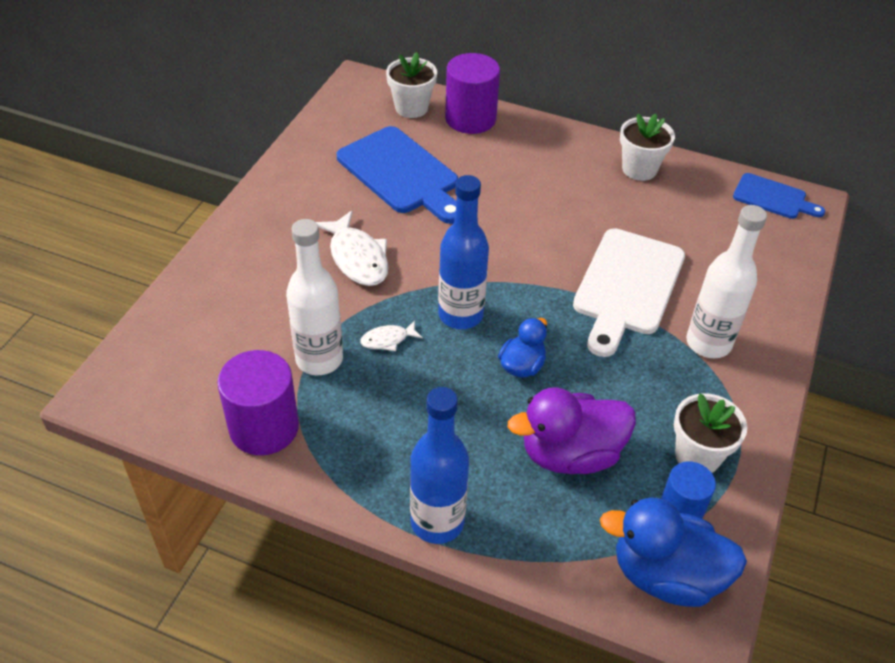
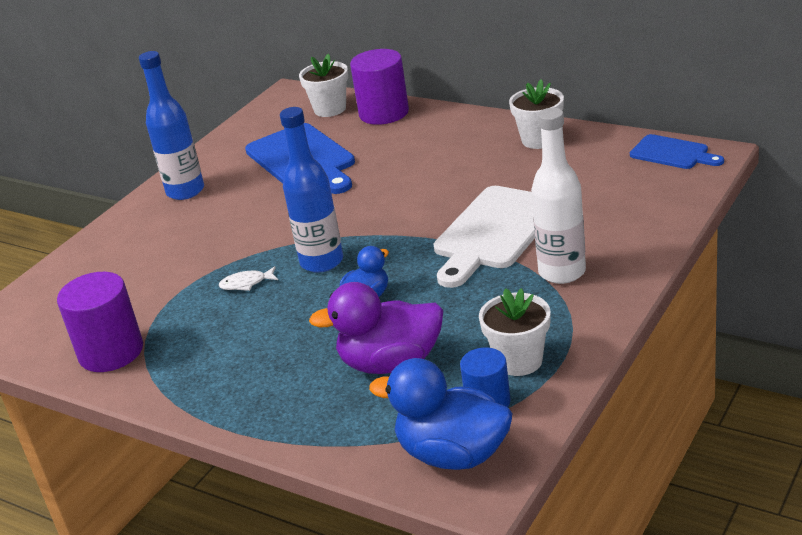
camera: 15 degrees right, 15 degrees down
white bottle [286,219,343,375] -> none
white fish [316,210,388,286] -> none
blue bottle [410,387,469,544] -> blue bottle moved to [139,51,204,200]

